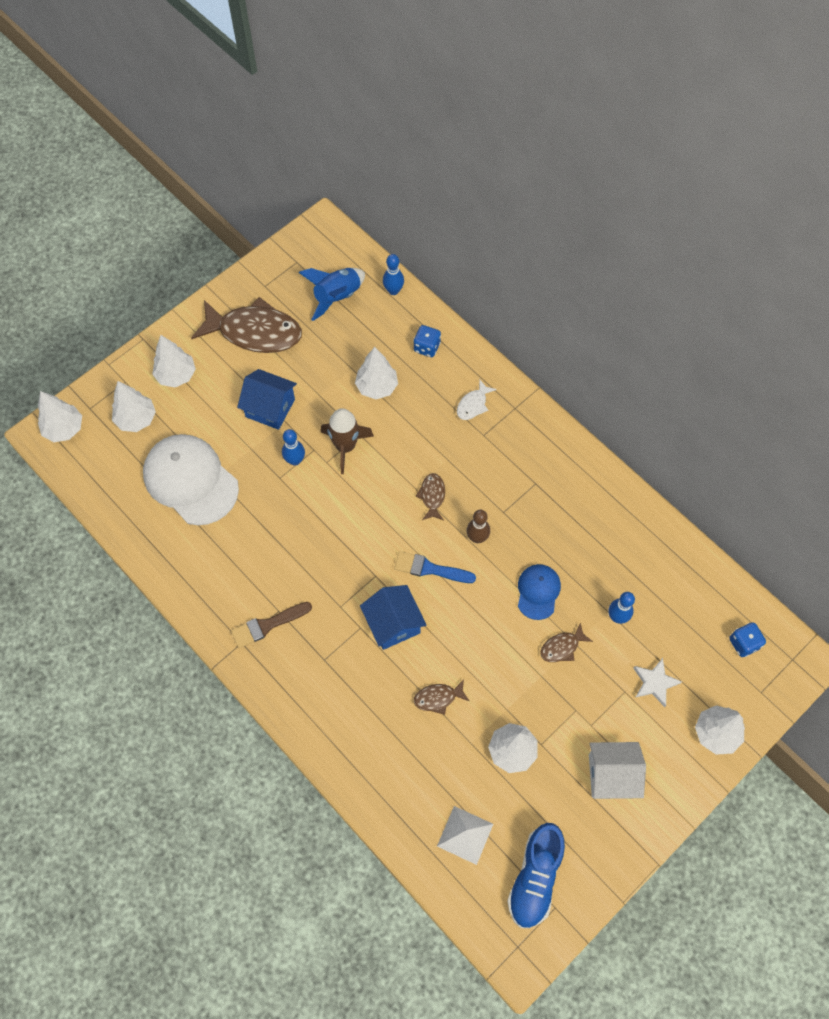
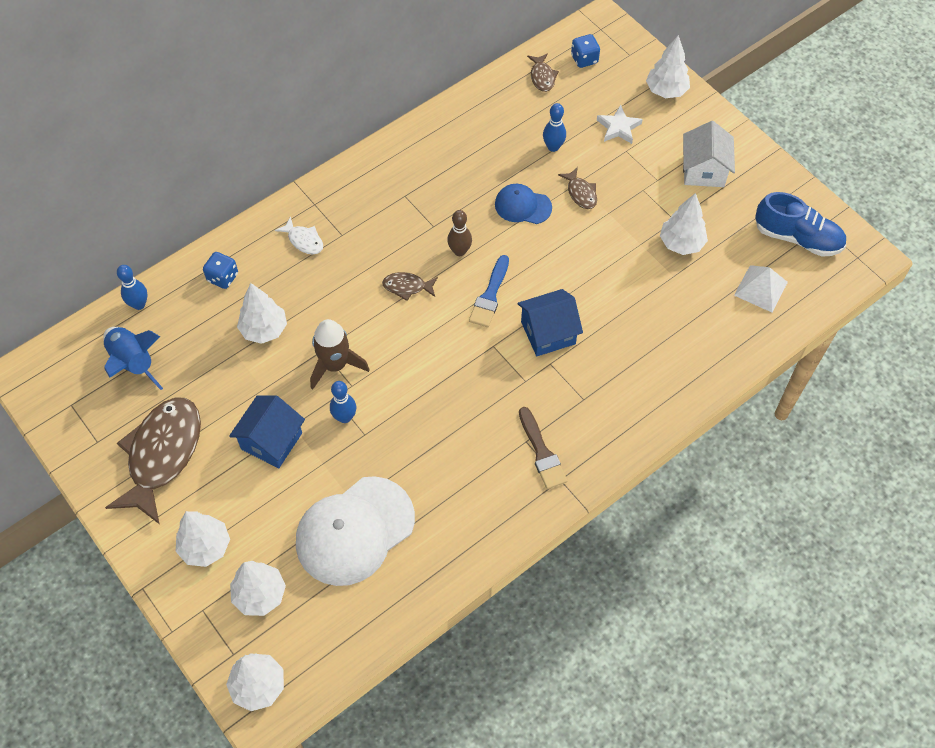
camera: 85 degrees left, 5 degrees down
brown fish [414,679,469,715] -> brown fish moved to [527,53,559,92]

